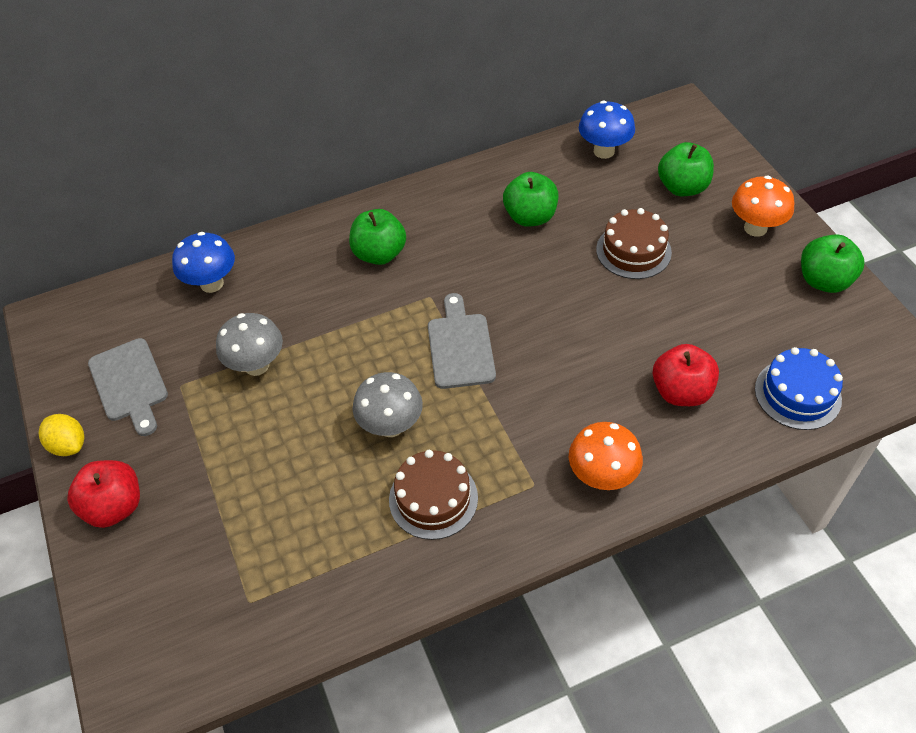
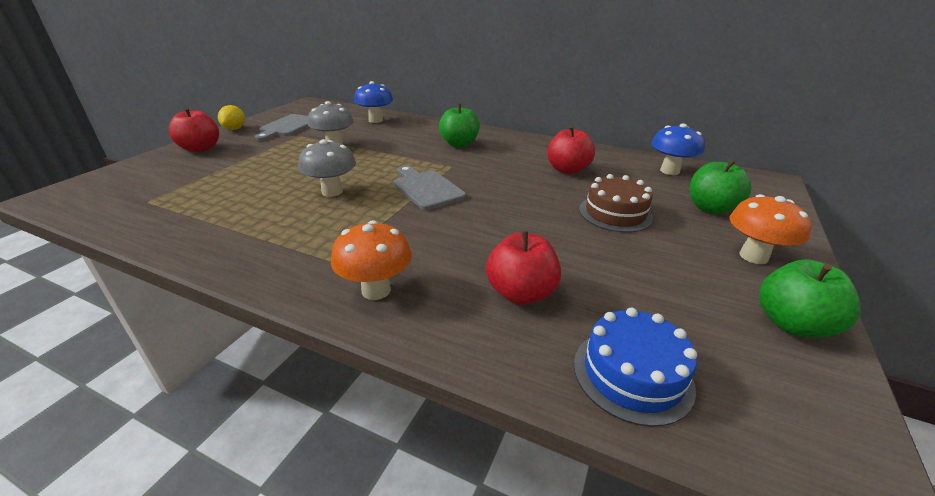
camera: 45 degrees right, 20 degrees down
brown cake [389,450,478,540] -> none
grey cutting board [428,293,496,389] -> grey cutting board turned 75 degrees counterclockwise [394,166,466,210]
green apple [503,172,558,227] -> red apple [547,126,595,174]

